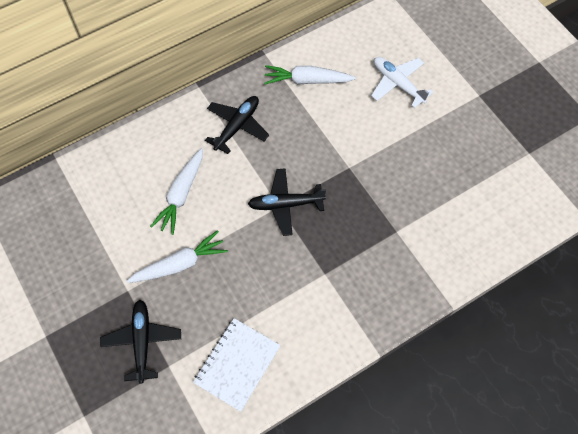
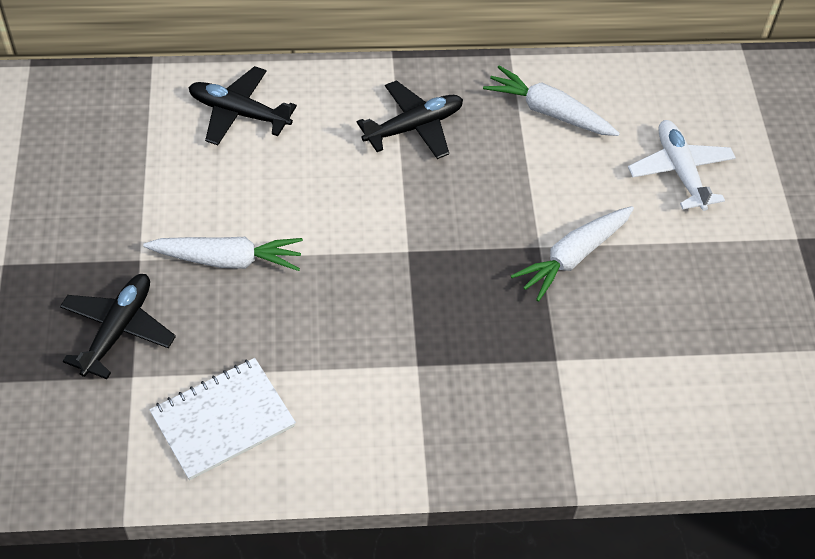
camera: 25 degrees right, 10 degrees down
white carrot [150,148,203,235] -> white carrot moved to [511,206,634,302]
black plane [248,168,326,236] -> black plane moved to [189,66,297,145]

